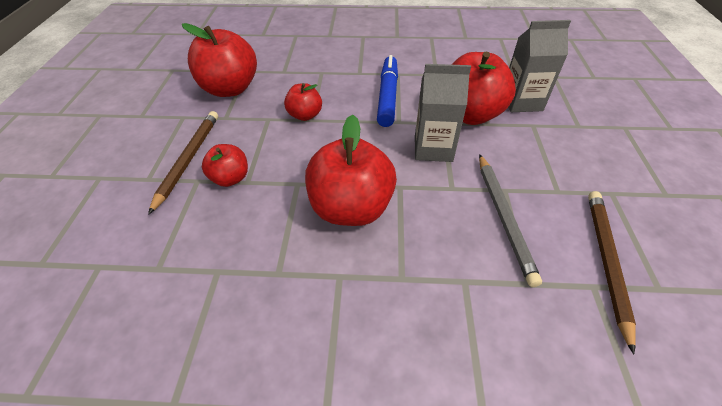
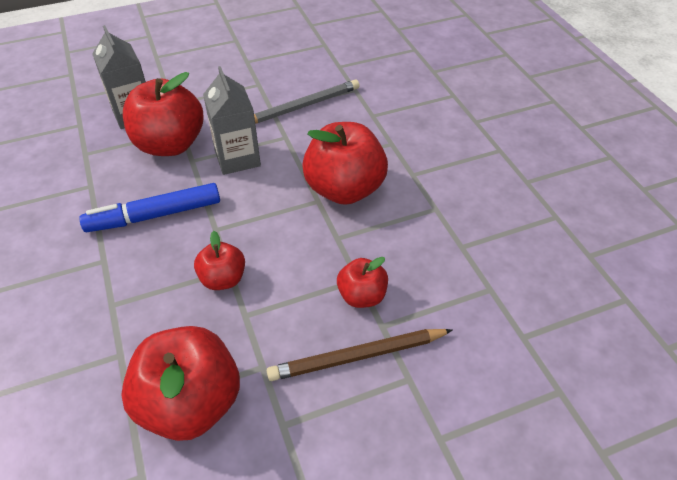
camera: 115 degrees left, 0 degrees up
brown pencil [588,191,636,354] -> none

